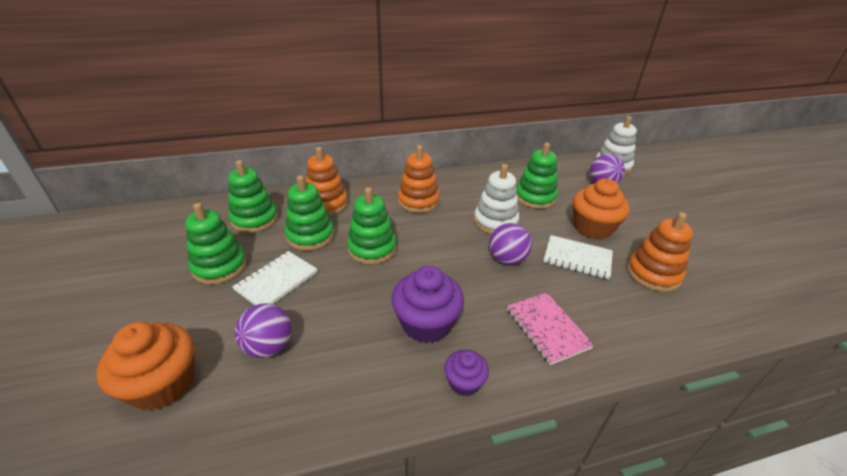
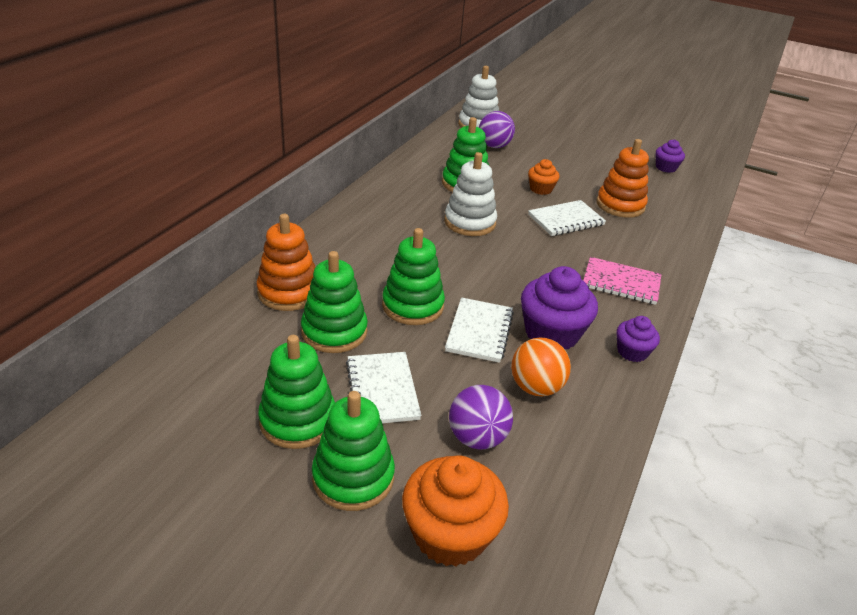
camera: 50 degrees left, 0 degrees up
green stacking toy [228,160,278,233] -> green stacking toy moved to [312,391,395,511]
orange stacking toy [398,145,440,213] -> none
purple ball [489,223,532,265] -> none
orange cupcake [573,178,630,239] -> orange cupcake [528,159,559,195], size x0.55
none -> white notebook [445,297,514,363]
none -> orange ball [511,337,571,397]
none -> purple cupcake [656,139,685,173]

